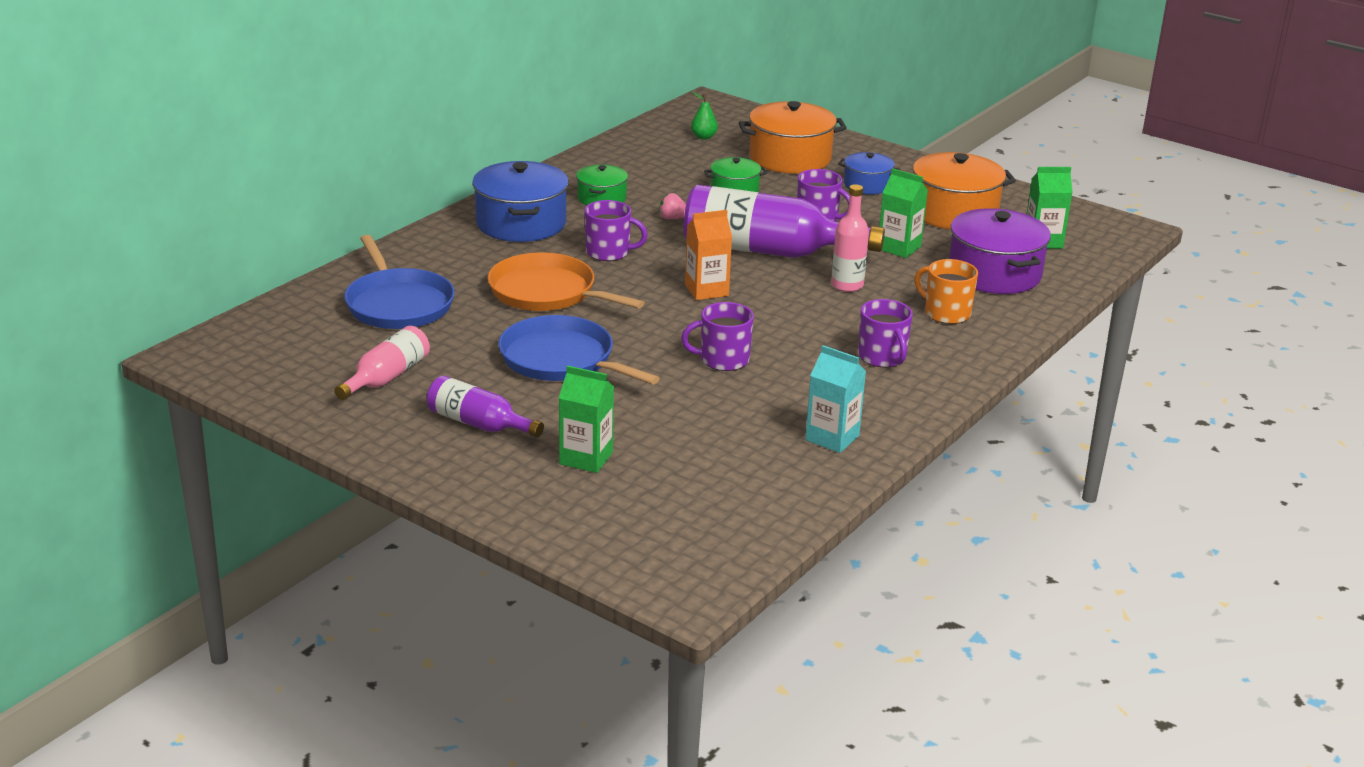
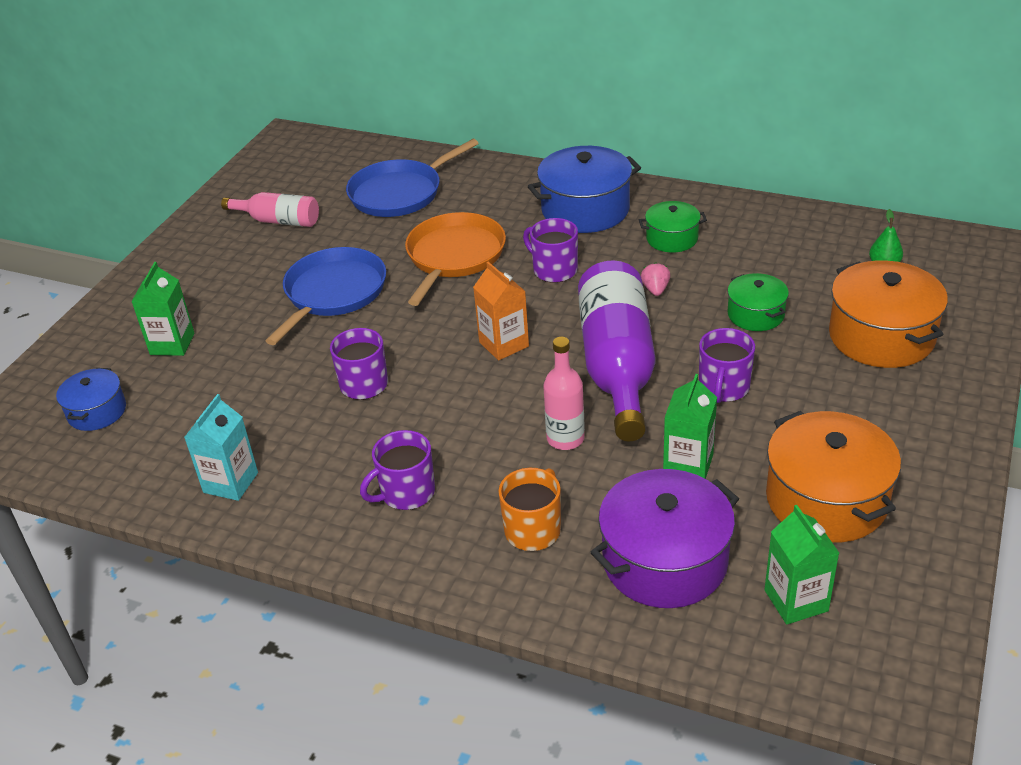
camera: 80 degrees right, 10 degrees up
purple bottle [427,376,544,437] -> none
purple mug [584,200,648,261] -> purple mug turned 135 degrees clockwise [523,218,578,283]
blue pot [838,152,900,194] -> blue pot moved to [56,368,126,431]

